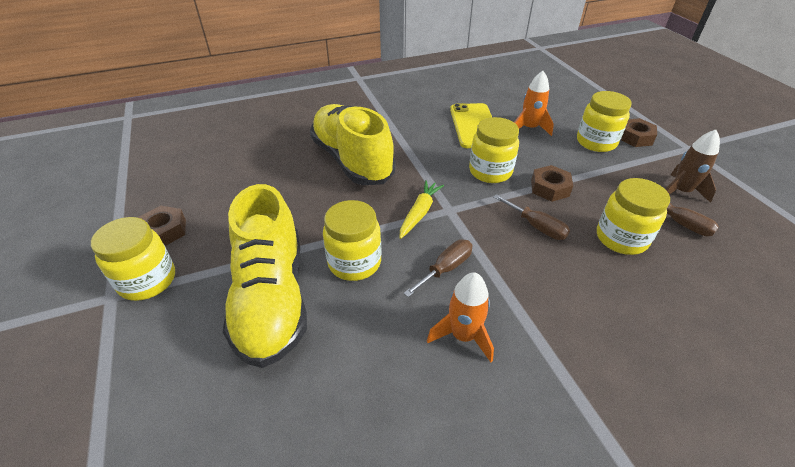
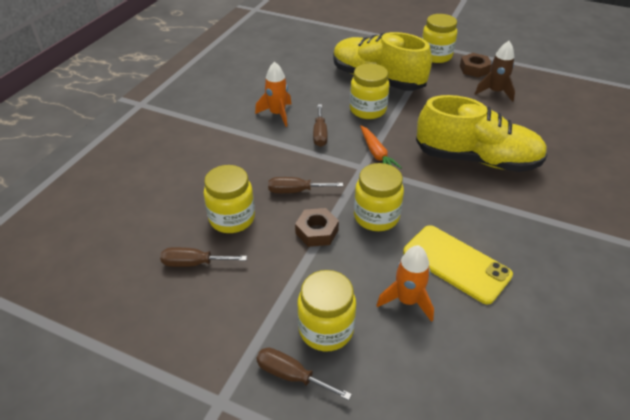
camera: 135 degrees right, 0 degrees up
yellow carrot [399,180,444,239] -> orange carrot [360,126,402,168]
brown nut [621,118,657,147] -> brown screwdriver [256,348,352,400]
brown rocket [666,130,720,203] -> brown rocket moved to [475,41,515,102]

